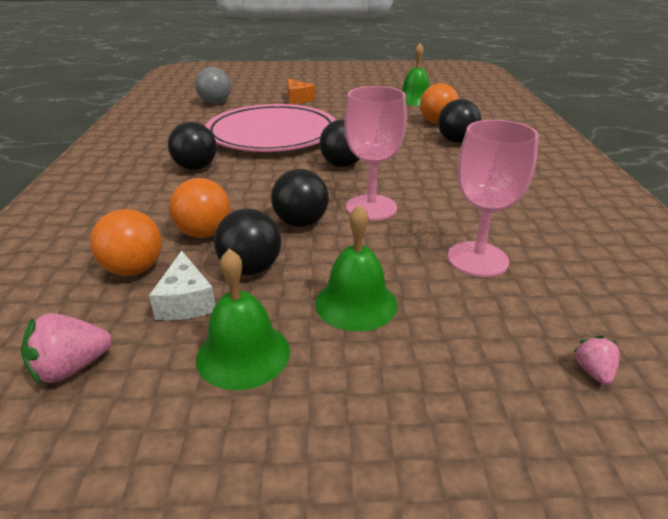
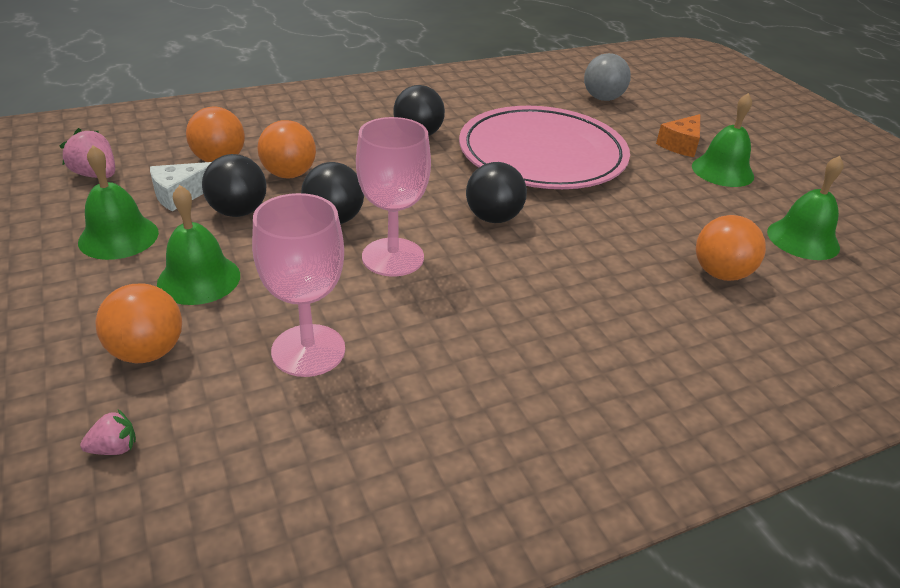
camera: 65 degrees right, 5 degrees up
black ball [438,99,481,143] -> none
none -> orange ball [95,283,182,363]
none -> green bell [692,93,754,187]

